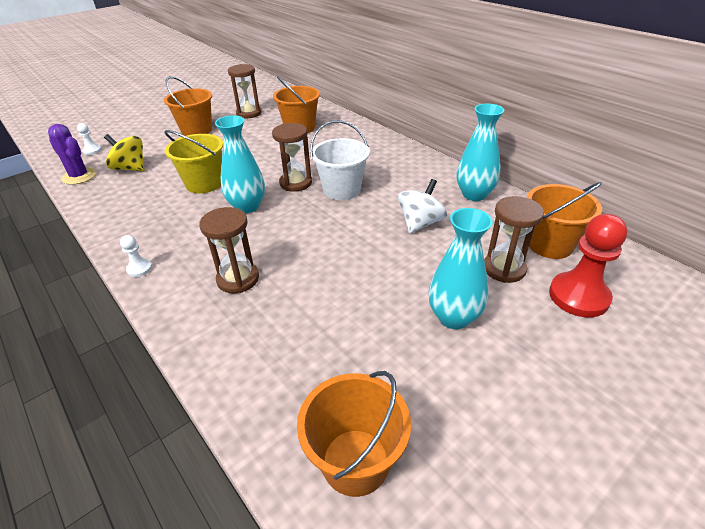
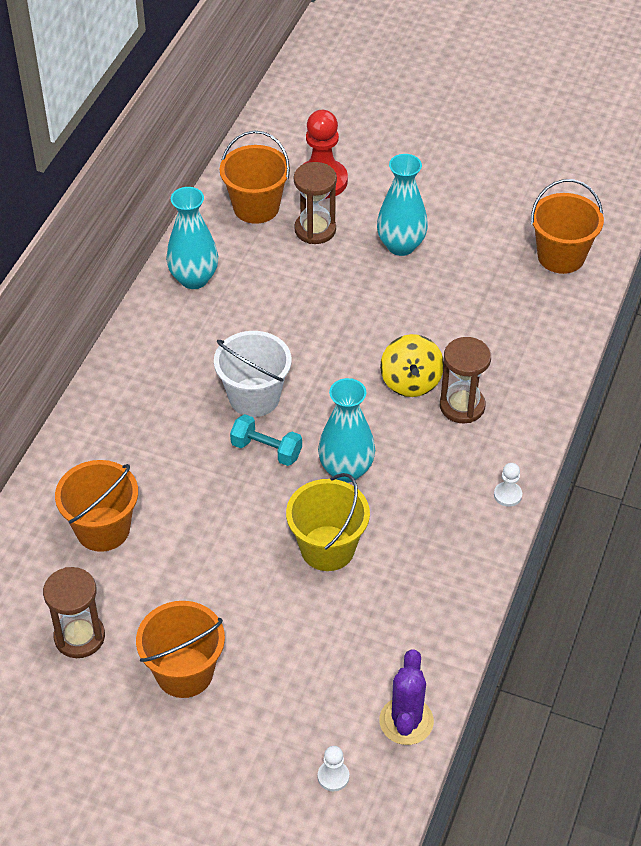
camera: 120 degrees left, 10 degrees up
yellow spinning top [104,134,145,171] -> yellow spinning top moved to [380,334,444,397]
brown hourglass [272,123,312,192] -> turquoise dumbbell [230,414,302,466]
white spinning top [398,179,447,234] -> none

